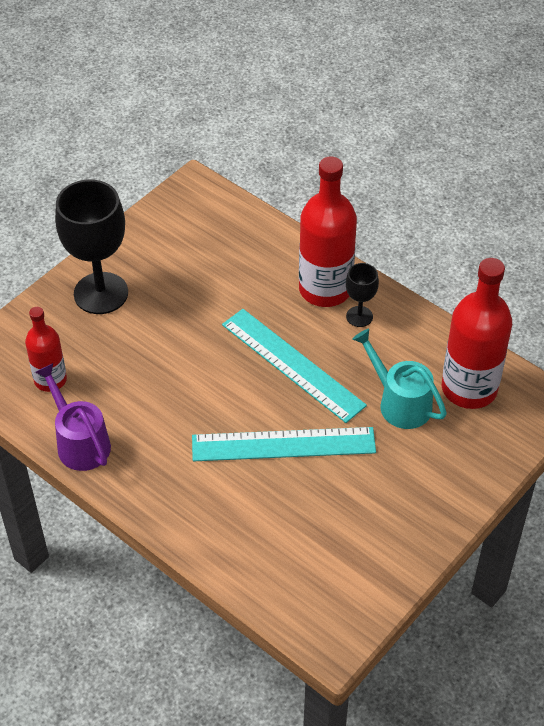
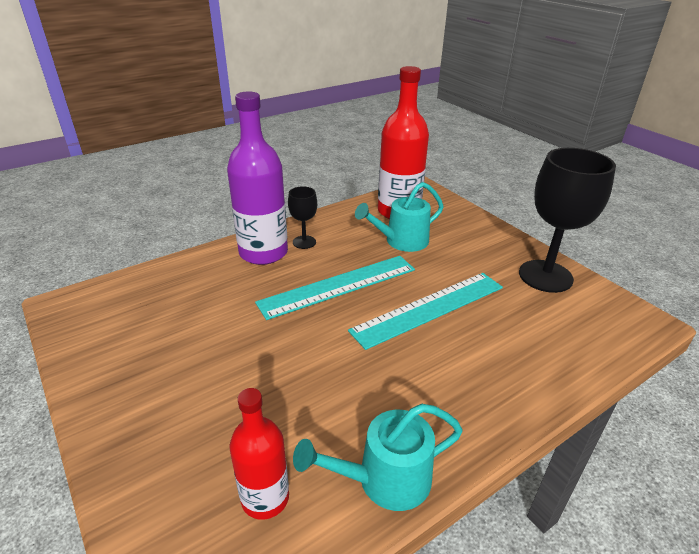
camera: 75 degrees left, 15 degrees down
purple watering can [35,363,111,471] -> turquoise watering can [293,404,463,511]
black goblet [55,180,128,314] -> black goblet moved to [519,148,616,293]
turquoise ruler [192,427,376,461] -> turquoise ruler turned 45 degrees clockwise [348,273,503,350]
red bottle [299,157,357,307] -> purple bottle [227,91,288,265]

